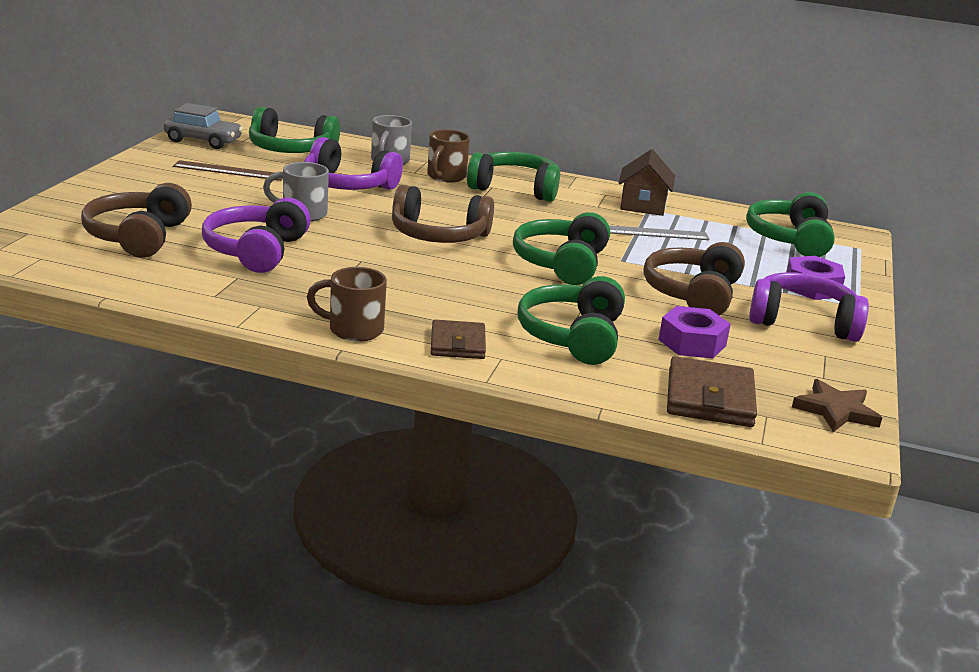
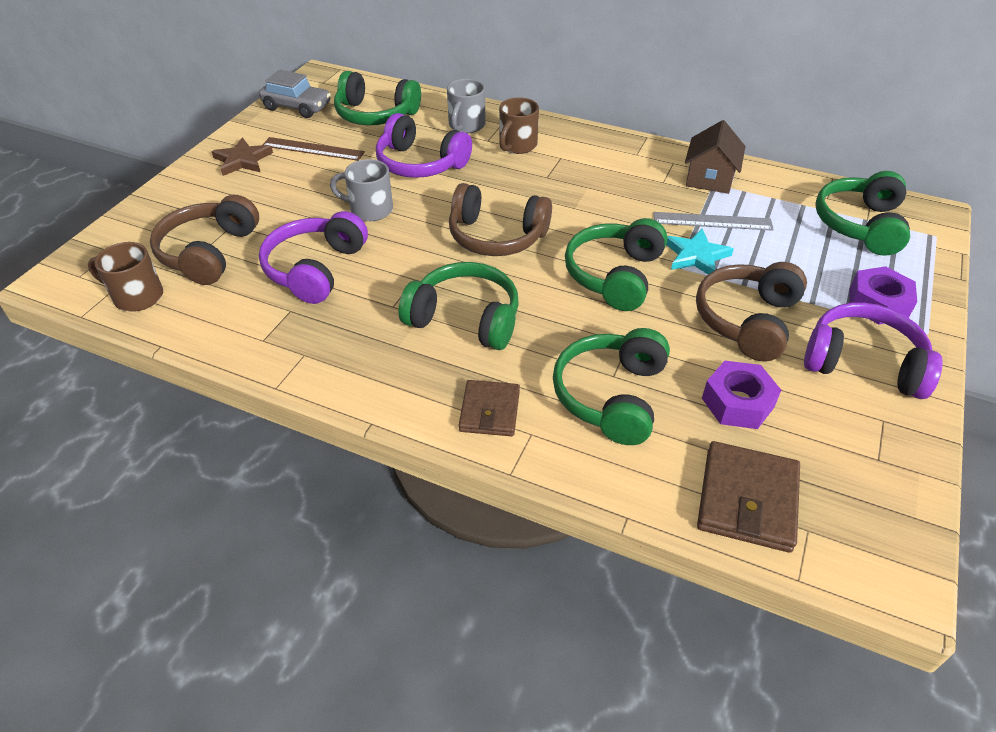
camera: 10 degrees right, 20 degrees up
brown mug [307,267,387,342] -> brown mug moved to [88,242,163,312]
green headphones [467,152,560,202] -> green headphones moved to [398,262,519,350]
brown star [792,379,882,432] -> brown star moved to [212,138,273,176]
none -> turquoise star [666,229,734,274]

